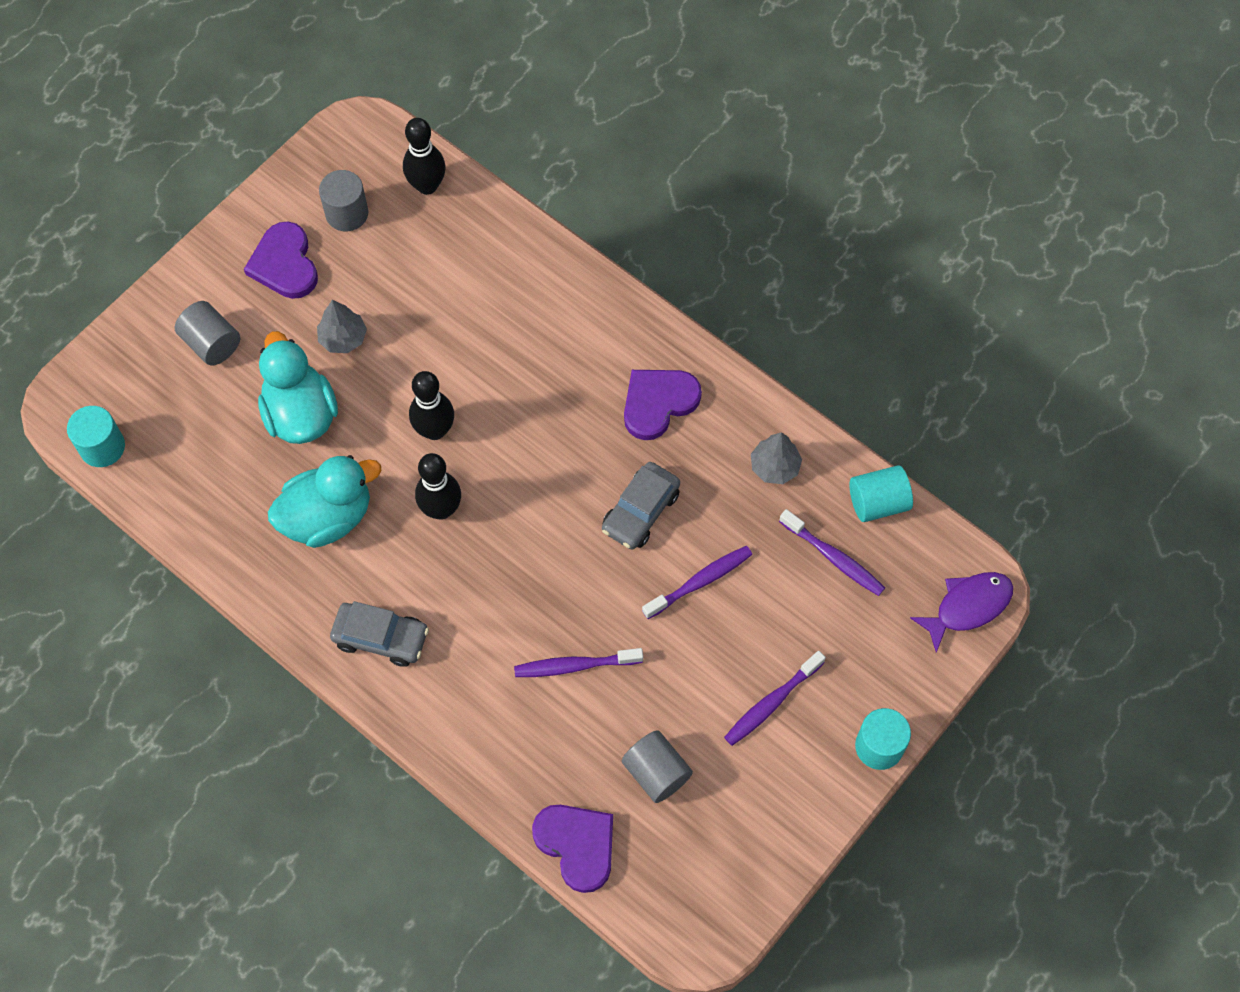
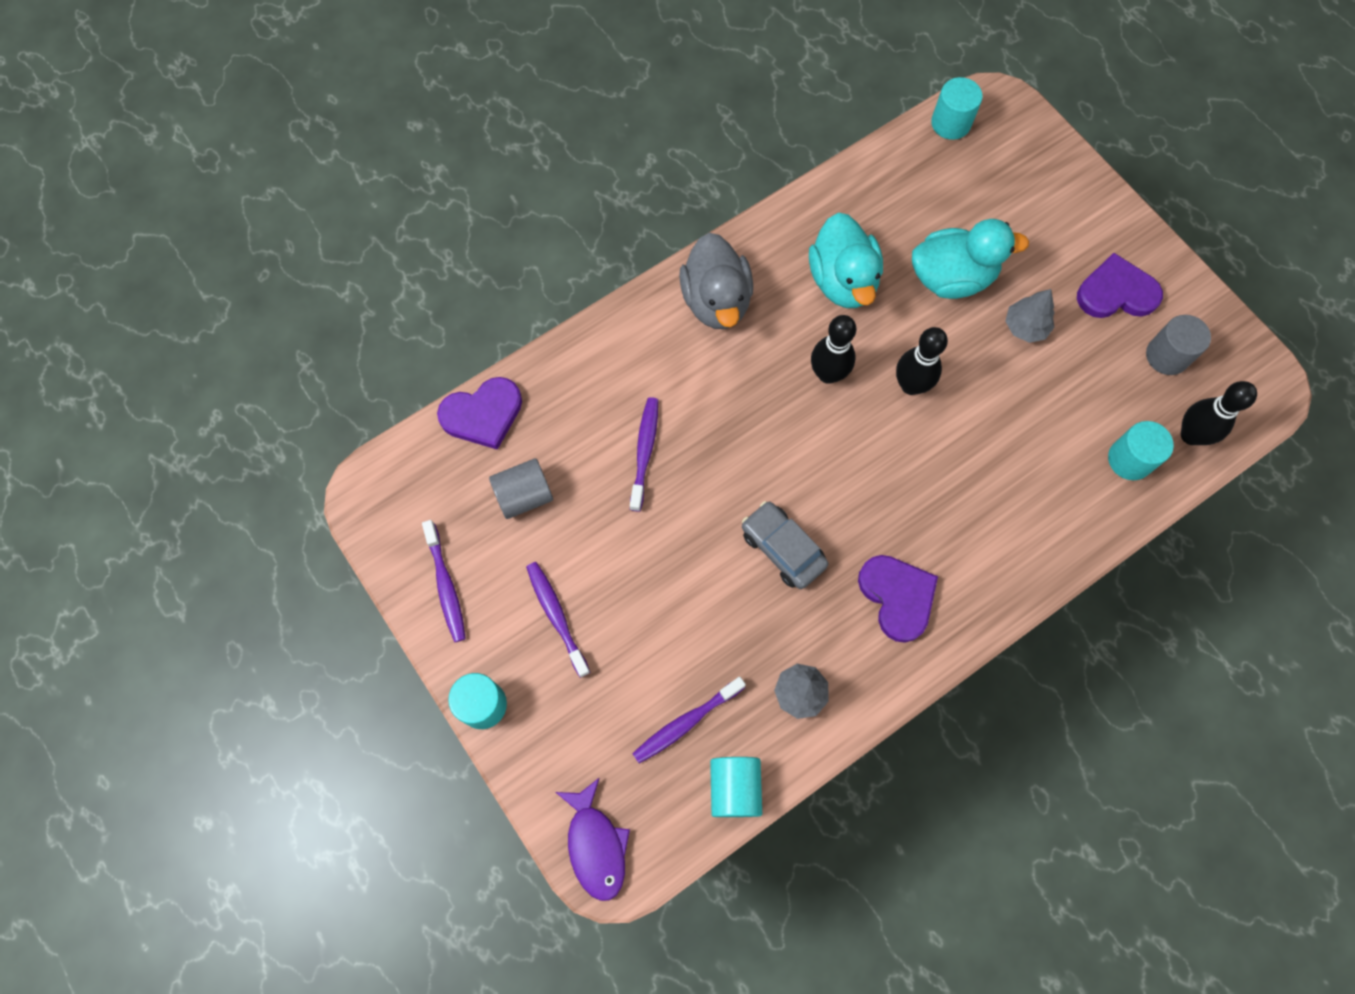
camera: 105 degrees right, 5 degrees up
grey cylinder [175,301,240,365] -> none
grey car [330,601,429,667] -> grey duck [679,233,753,329]
purple toothbrush [642,546,752,619] -> purple toothbrush moved to [422,520,466,642]
none -> turquoise cylinder [1108,421,1174,480]

